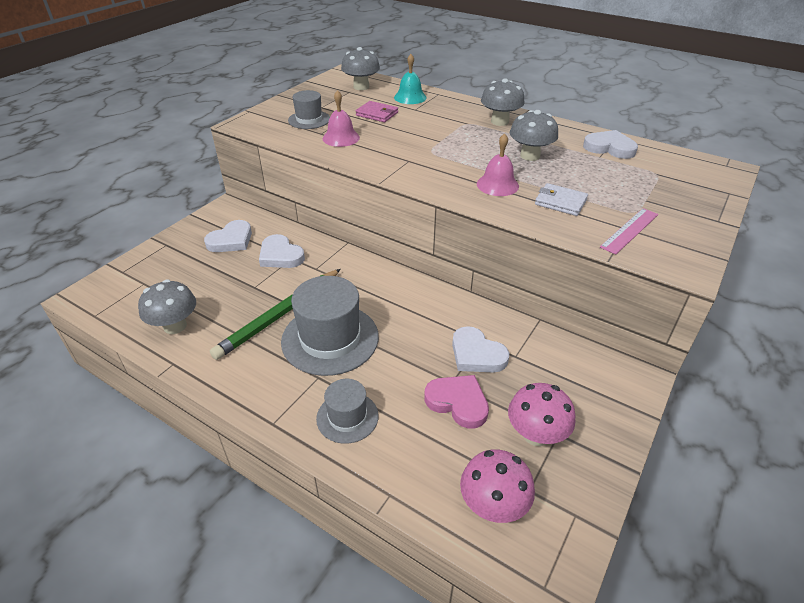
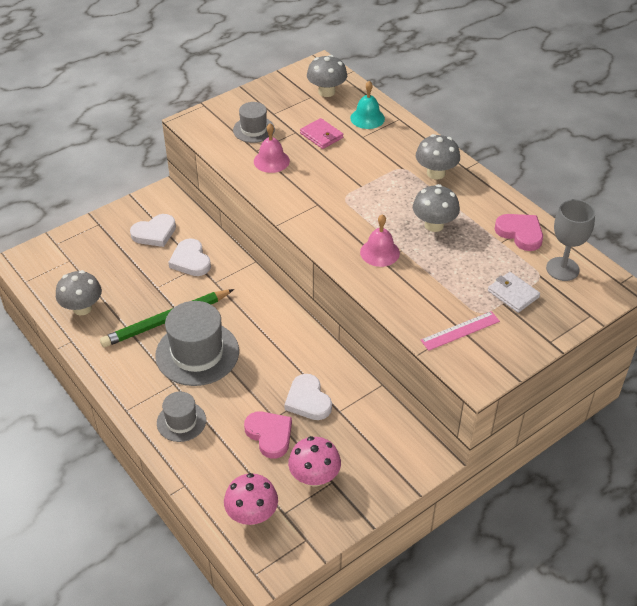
camera: 20 degrees right, 5 degrees up
white wallet [535,183,588,216] -> white wallet moved to [488,272,540,313]
white heart [583,130,638,159] -> pink heart [495,214,543,251]
none -> grey goblet [546,199,595,281]

